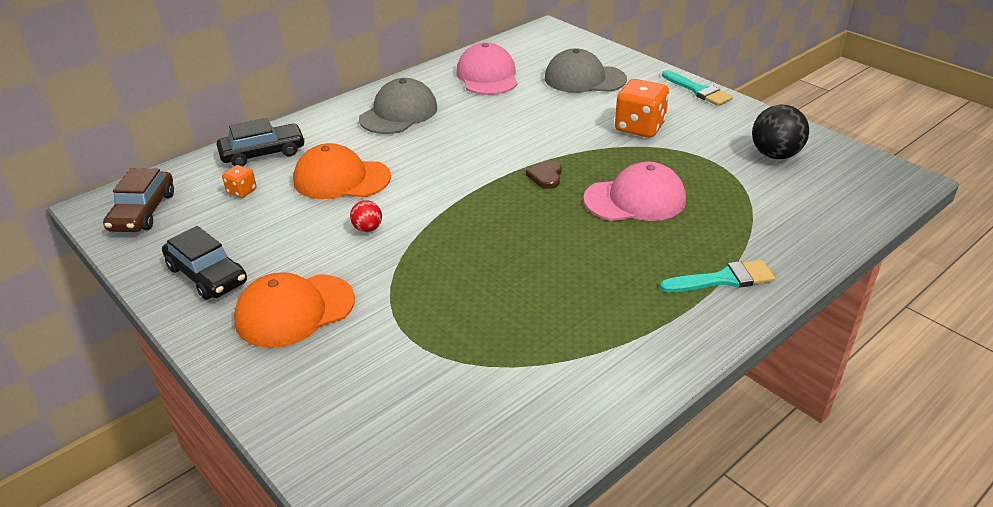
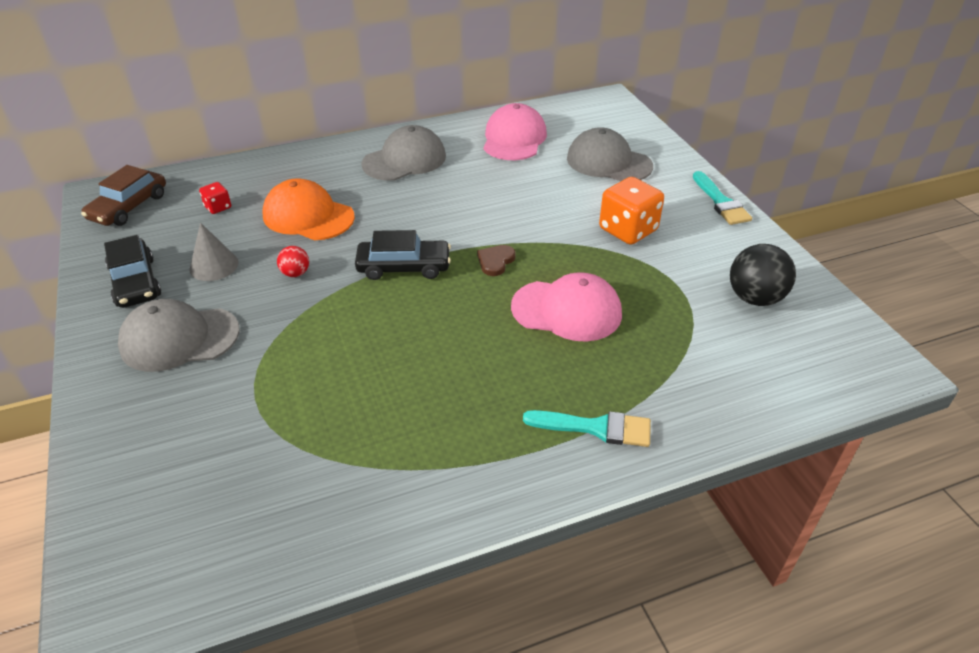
camera: 20 degrees right, 5 degrees up
black car [217,118,305,166] -> black car moved to [355,230,451,280]
orange dice [222,165,257,198] -> red dice [199,182,231,214]
orange cap [234,272,355,348] -> grey cap [118,299,240,372]
none -> grey cone [189,223,239,281]

